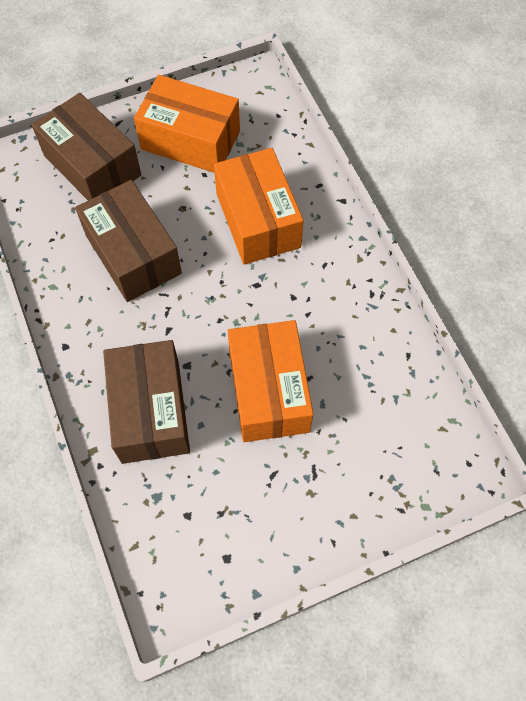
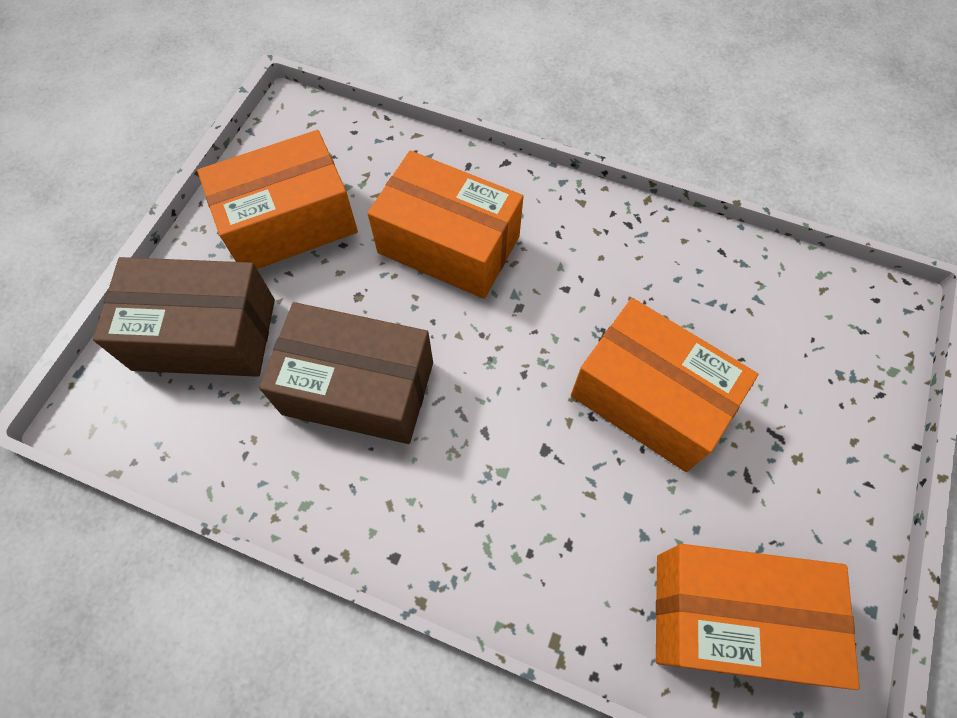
camera: 45 degrees left, 0 degrees up
brown box [103,340,190,464] -> none
none -> orange box [656,544,860,690]

